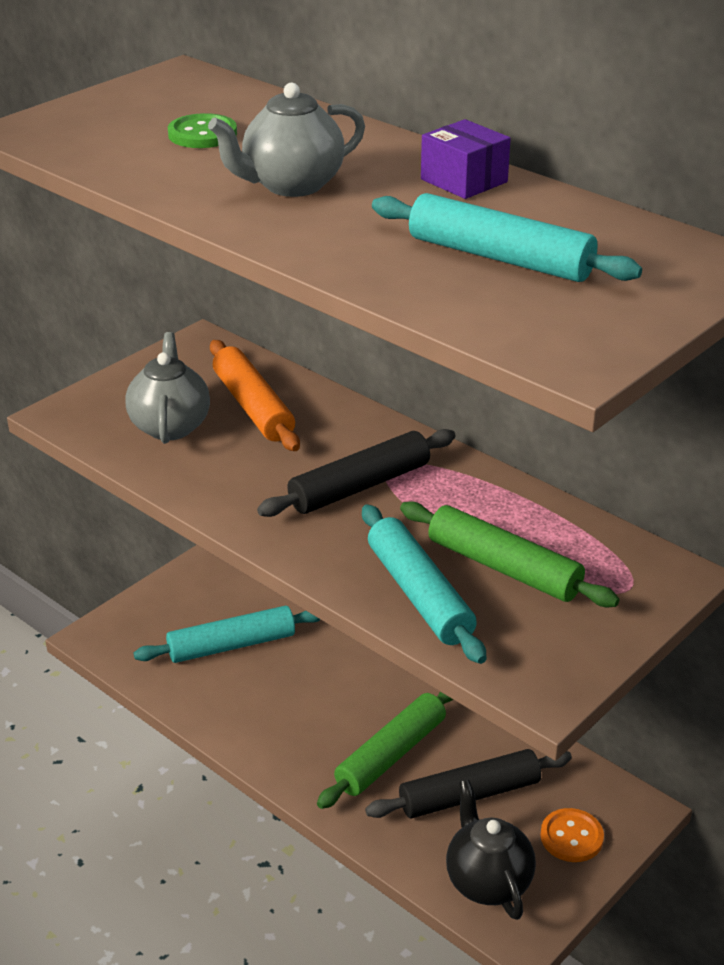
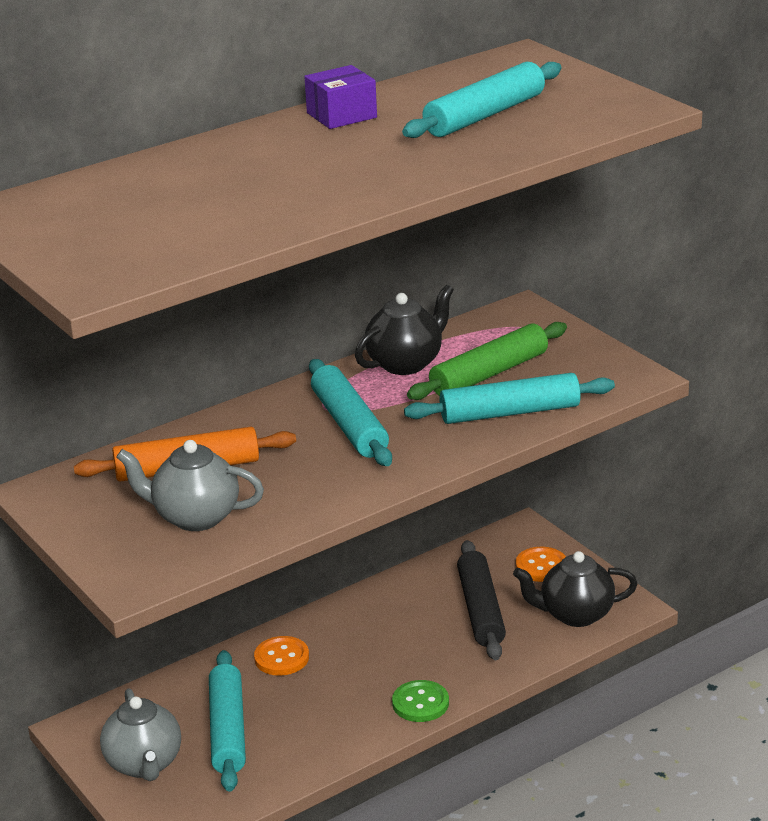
camera: 75 degrees left, 5 degrees down
green button [168,113,237,148] -> green button moved to [392,680,449,722]
grey teapot [208,83,365,197] -> grey teapot moved to [100,688,181,781]
black rolling pin [257,429,456,517] -> turquoise rolling pin [309,359,392,466]
green rolling pin [317,692,453,809] -> none
none -> orange button [254,636,309,676]
none -> black teapot [355,285,454,375]

